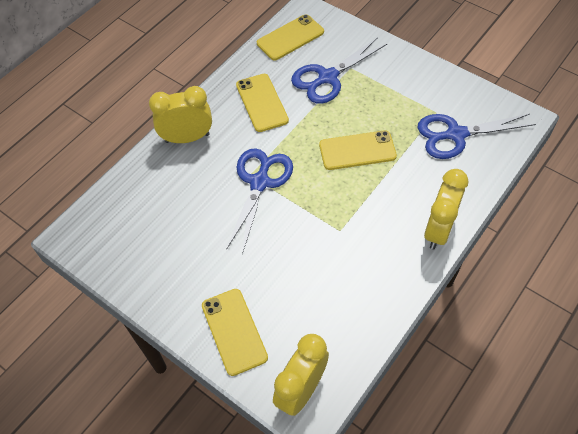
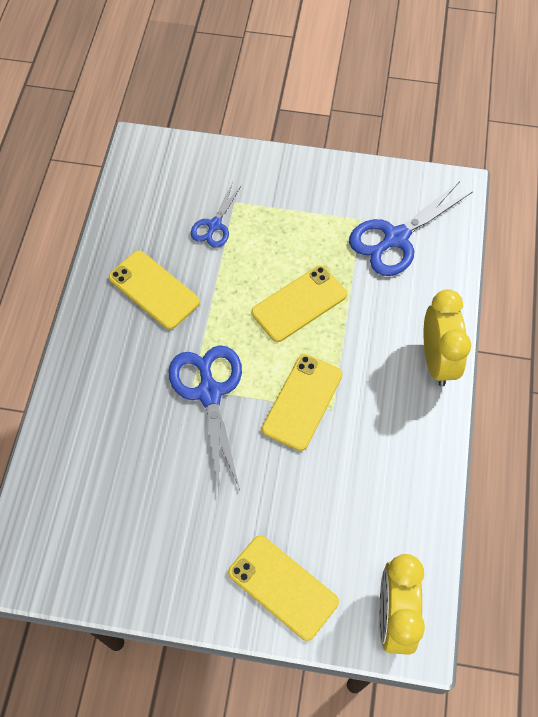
camera: 30 degrees left, 5 degrees up
yellow clock [149,86,212,143] -> none
yellow phone [257,14,324,60] -> yellow phone moved to [262,354,343,451]
blue scissors [291,37,388,104] -> blue scissors [191,182,242,248], size x0.57

